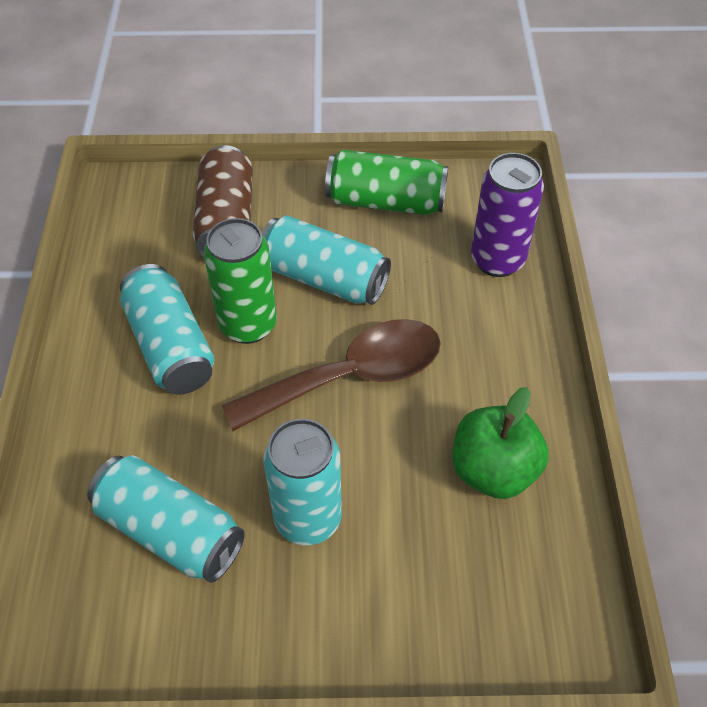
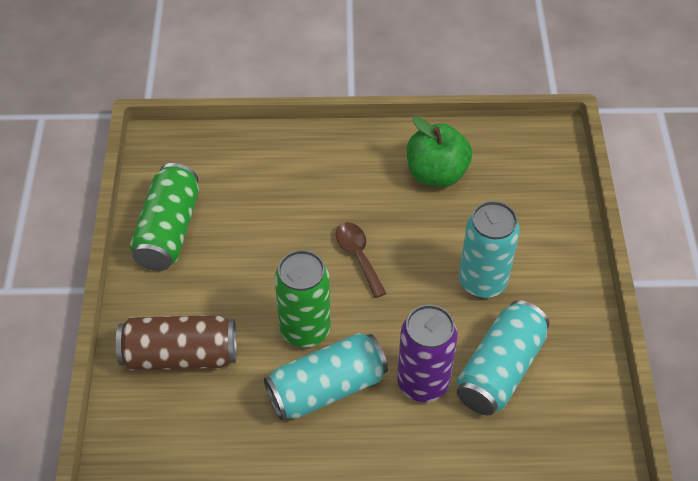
camera: 90 degrees left, 0 degrees up
brown spoon [222,319,441,431] -> brown spoon [336,222,387,298], size x0.51
turquoise can [262,215,391,305] -> none
purple can [471,153,544,277] -> purple can moved to [397,305,458,402]

